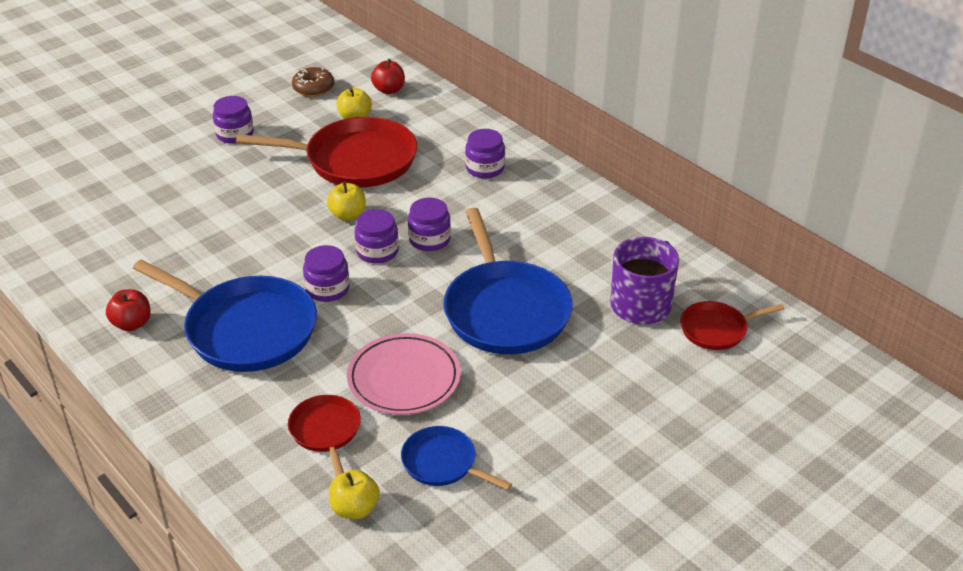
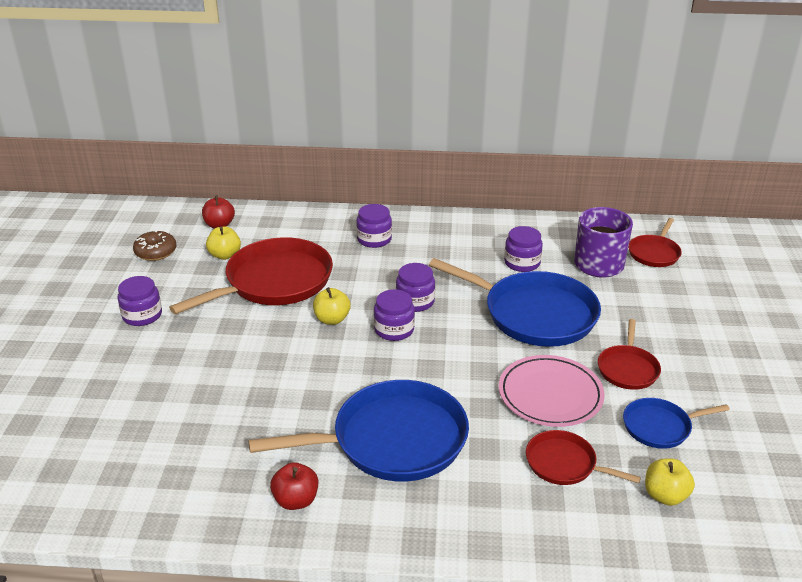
camera: 45 degrees left, 5 degrees down
purple jar [303,245,350,302] -> purple jar moved to [504,226,543,272]
none -> red pan [598,319,661,390]

